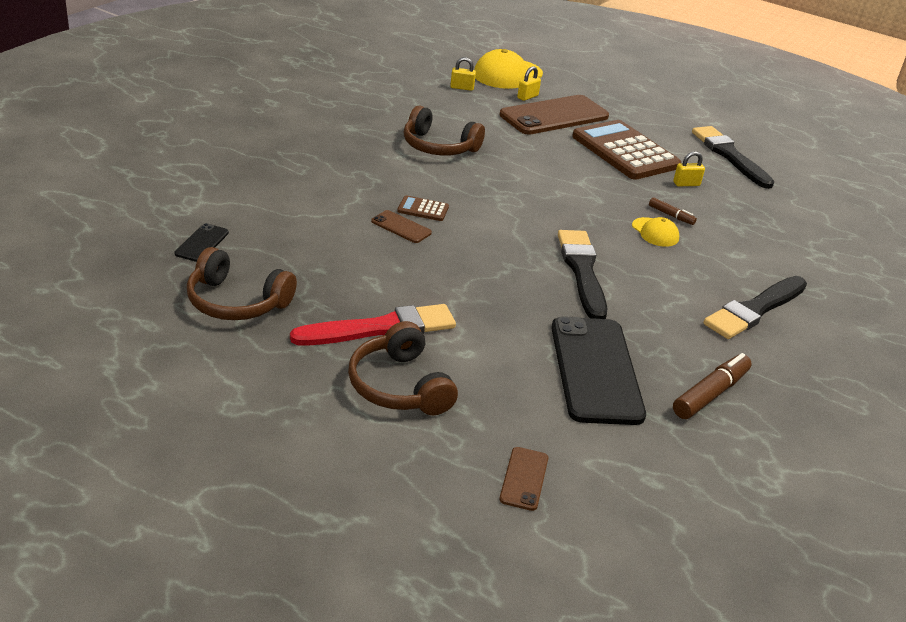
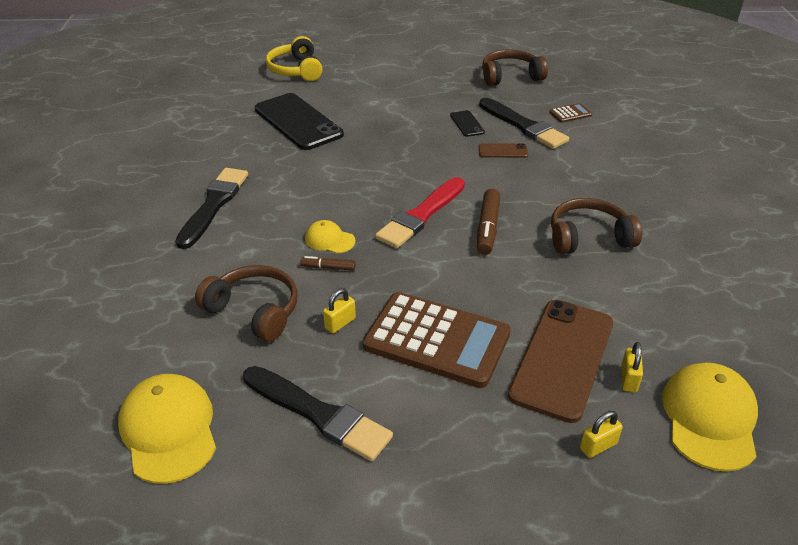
camera: 150 degrees right, 5 degrees up
black phone [175,223,229,262] -> black phone moved to [450,110,485,137]
red brush [290,304,456,346] -> red brush moved to [375,177,465,248]
brown headphones [348,321,458,415] -> brown headphones moved to [195,265,298,342]
brown calculator [397,195,449,221] -> brown calculator moved to [549,103,592,123]
yellow padlock [450,57,476,91] -> yellow padlock moved to [580,411,623,458]
brown phone [499,447,548,511] -> yellow headphones [266,36,323,81]
black brush [558,230,607,319] -> black brush moved to [479,98,569,149]
brown marker [673,353,752,419] -> brown marker moved to [477,189,500,255]
none -> yellow cap [118,374,216,484]

